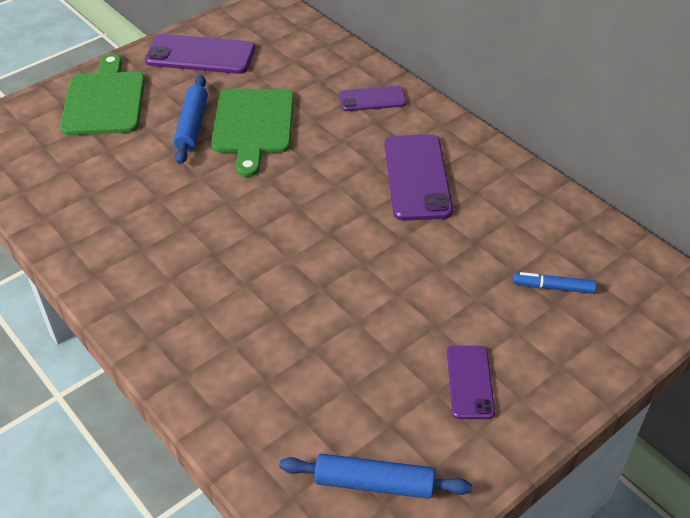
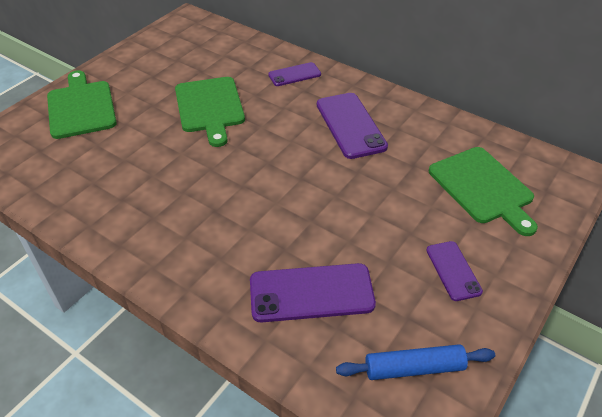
camera: 15 degrees left, 0 degrees up
purple phone [145,34,255,74] -> purple phone moved to [250,263,376,322]
blue rolling pin [174,75,208,164] -> none
blue marker [513,272,596,294] -> green cutting board [429,147,538,236]

